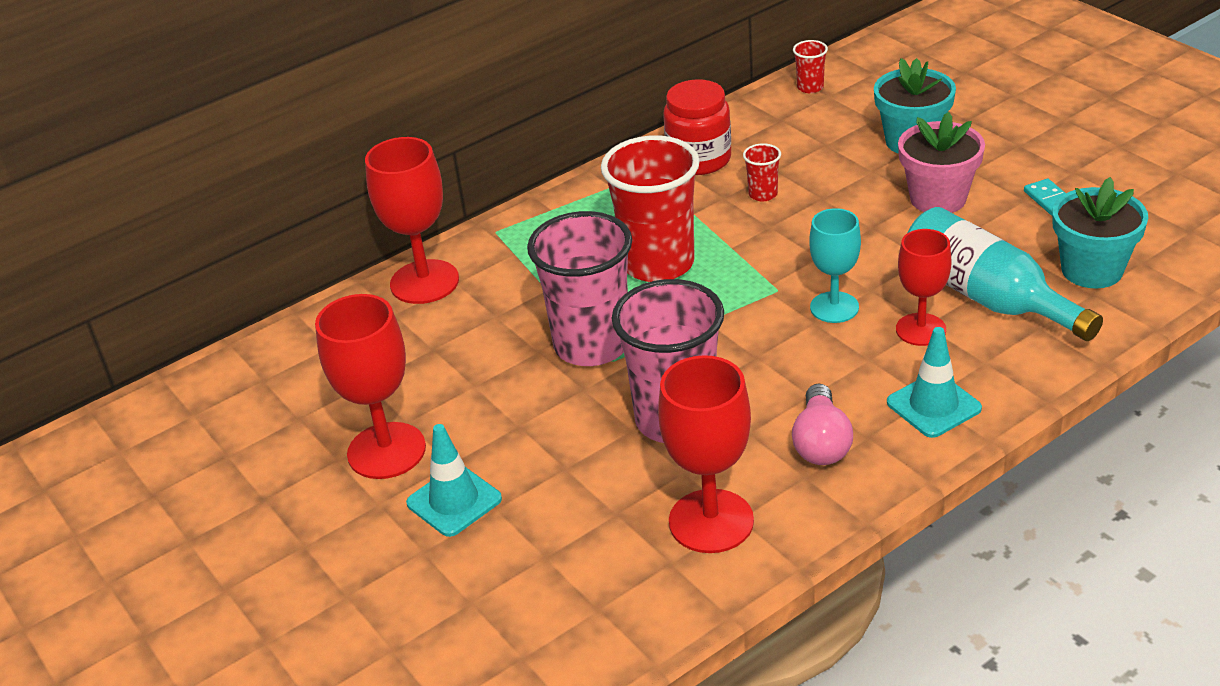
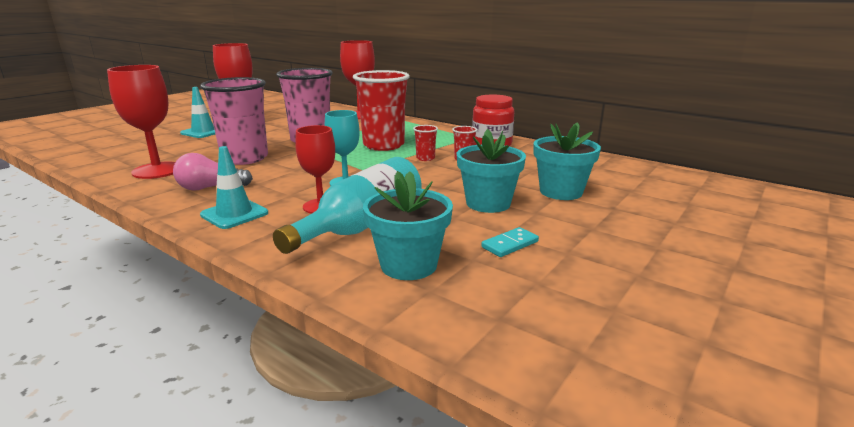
camera: 70 degrees right, 15 degrees down
red cup [793,40,828,93] -> red cup moved to [413,125,438,161]
pink flower pot [898,112,985,213] -> turquoise flower pot [457,129,526,213]

